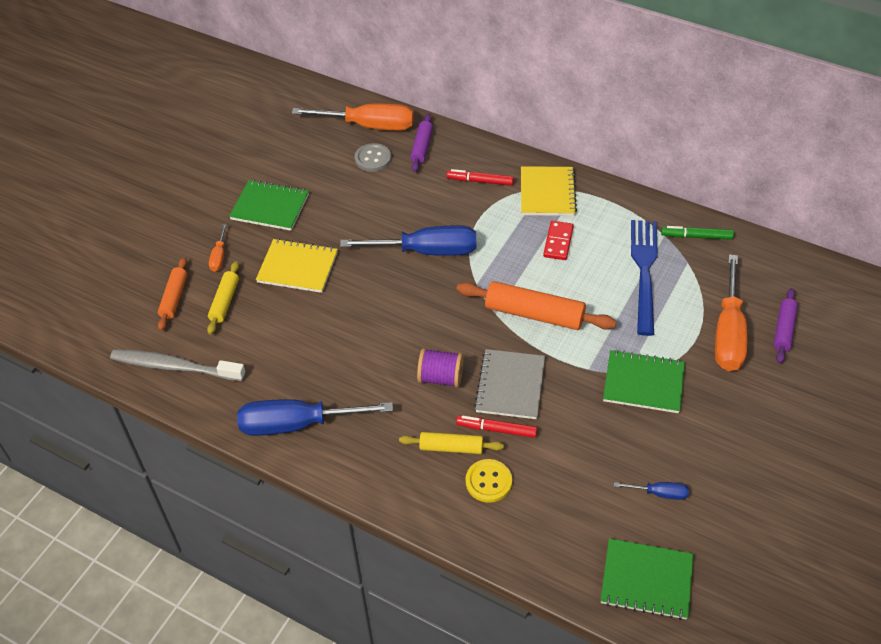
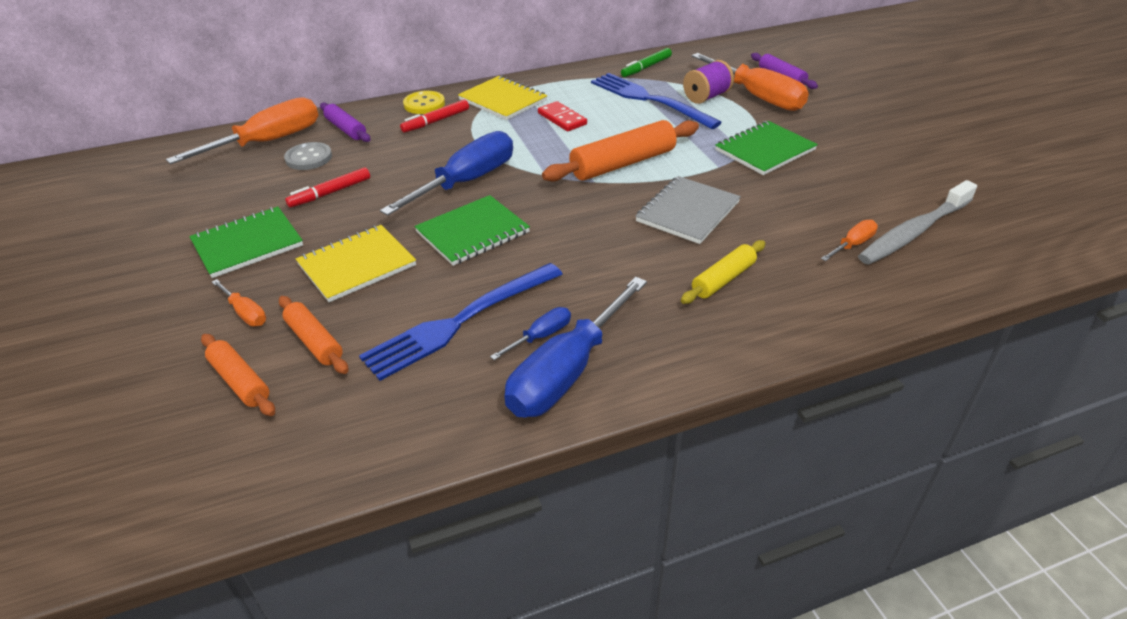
camera: 50 degrees left, 10 degrees down
grey toothbrush [110,349,246,381] -> grey toothbrush moved to [858,180,977,264]
yellow rolling pin [207,261,239,335] -> orange rolling pin [279,296,348,374]
purple spool [417,348,464,388] -> purple spool moved to [683,60,734,104]
red marker [456,416,537,438] -> red marker moved to [285,167,370,208]
yellow button [466,459,512,503] -> yellow button moved to [403,91,445,114]
grey notebook [474,349,545,419] -> grey notebook turned 75 degrees clockwise [635,176,741,244]
green notebook [600,538,694,620] -> green notebook moved to [414,195,530,266]
blue screwdriver [614,482,689,500] -> blue screwdriver moved to [490,307,571,360]
none -> blue fork [359,263,563,381]
none -> orange screwdriver [821,220,878,261]

